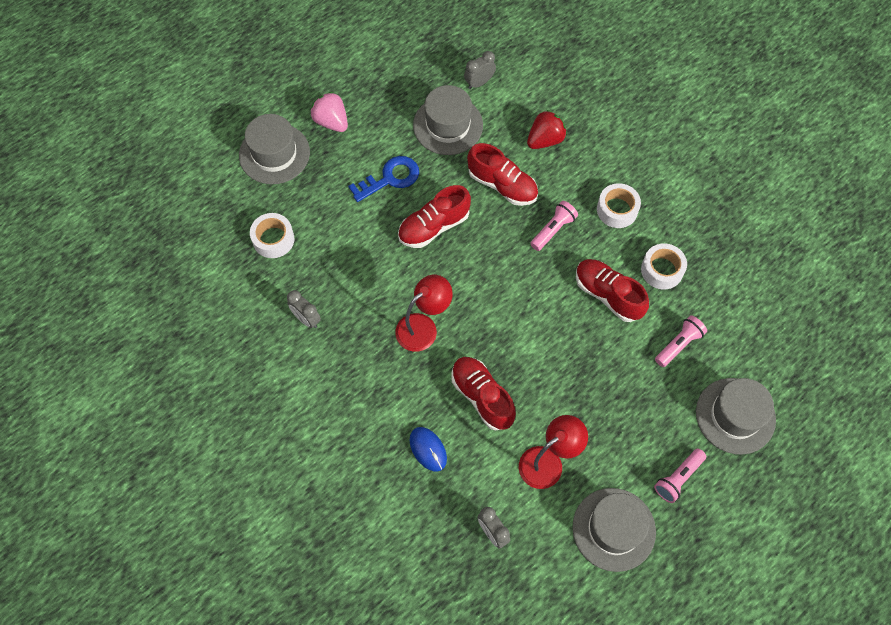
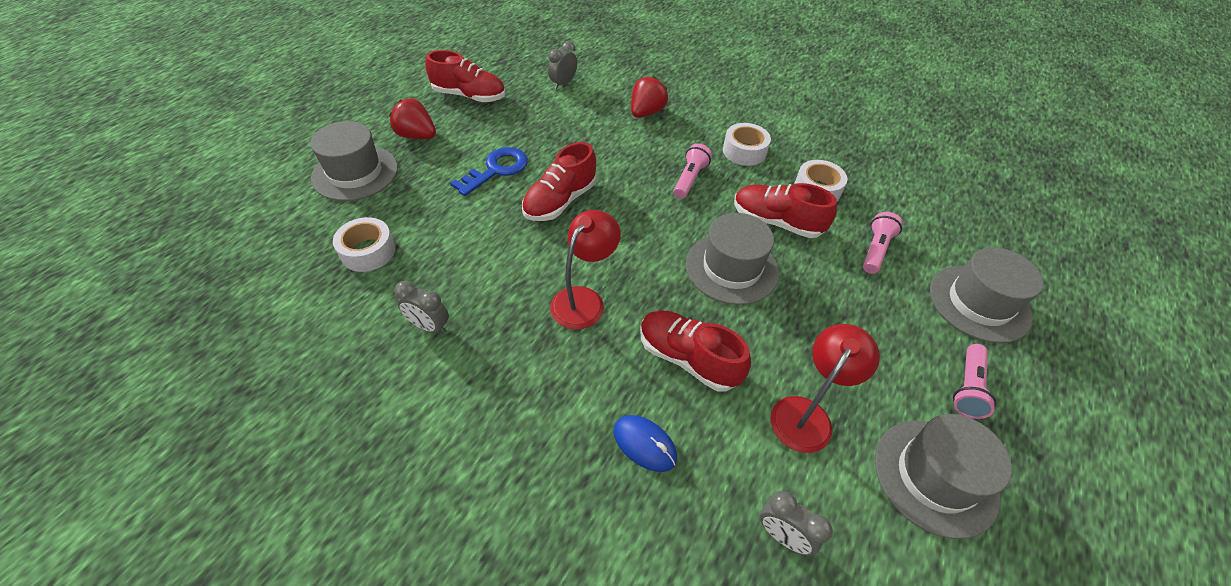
camera: 20 degrees left, 15 degrees down
pink strawberry [310,92,348,132] -> red strawberry [389,98,436,139]
grey hat [413,85,483,155] -> grey hat moved to [686,213,779,305]
red shoe [467,143,538,206] -> red shoe moved to [425,50,505,102]

